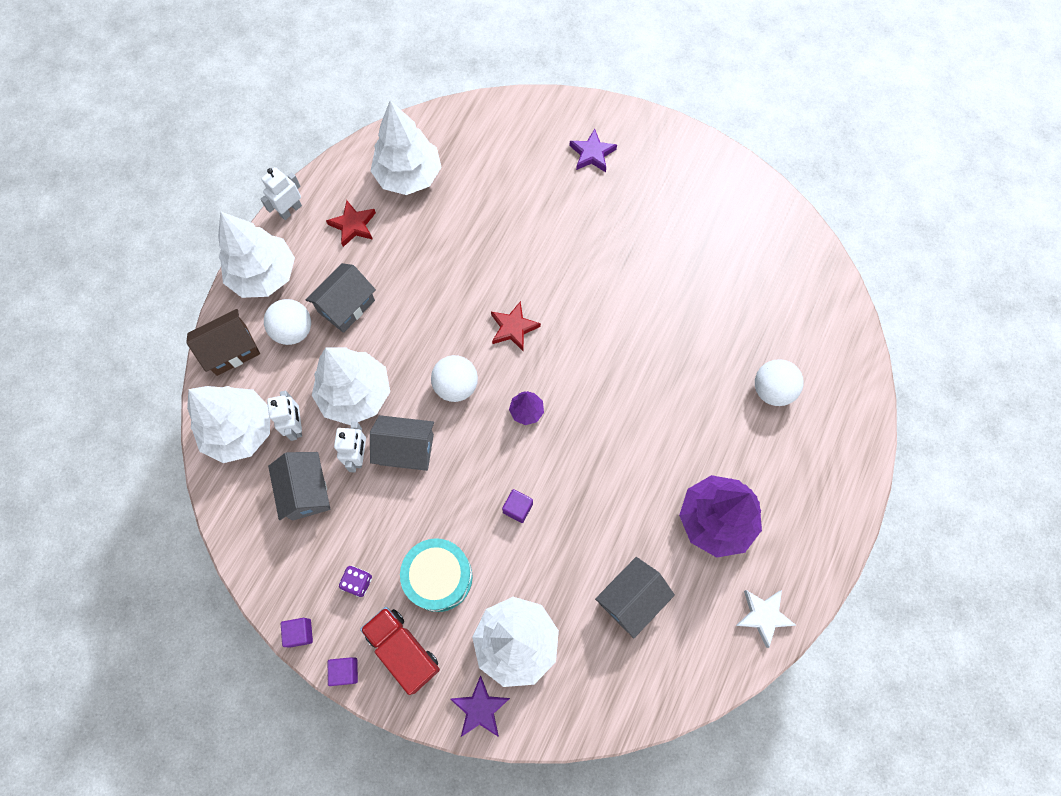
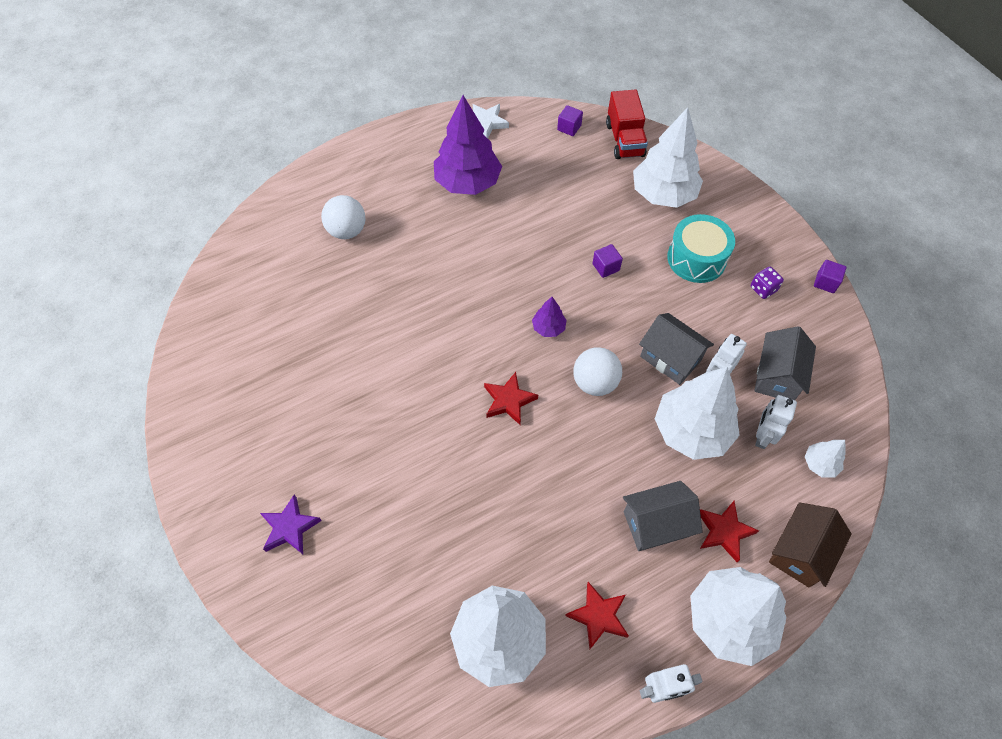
camera: 145 degrees left, 10 degrees down
brown house [186,309,260,376] -> brown house turned 60 degrees counterclockwise [769,502,852,587]
white tree [187,386,270,463] -> white tree [805,440,846,477], size x0.45
white ball [264,299,311,345] -> red star [700,501,759,562]
purple cube [328,657,358,686] -> purple cube moved to [557,105,583,136]
red truck [360,607,440,695] -> red truck moved to [606,89,648,159]
purple star [450,676,510,737] -> none
grey house [595,557,675,639] -> none

